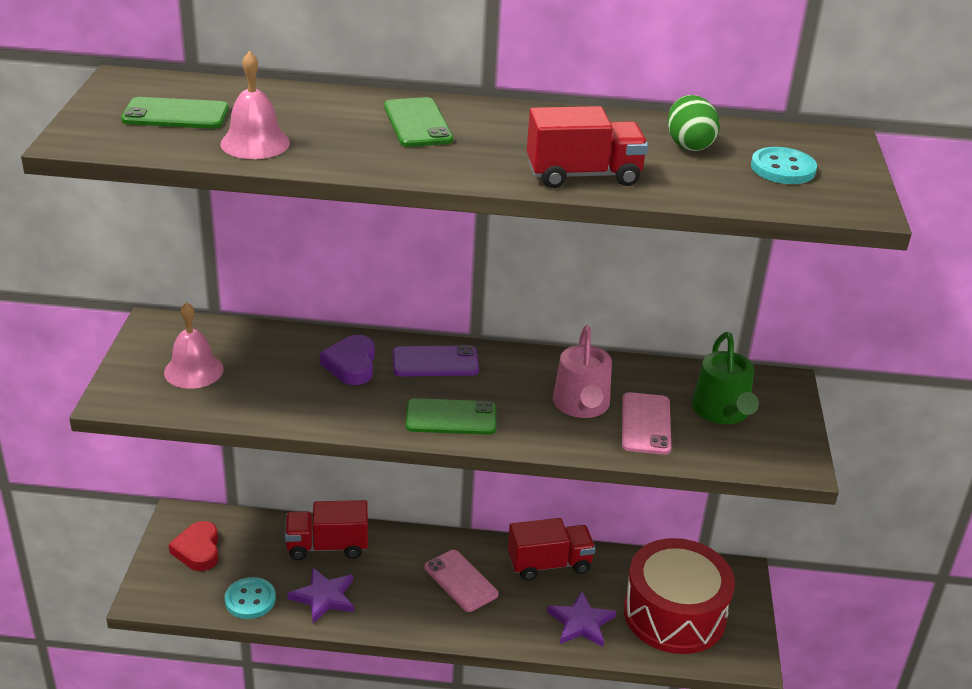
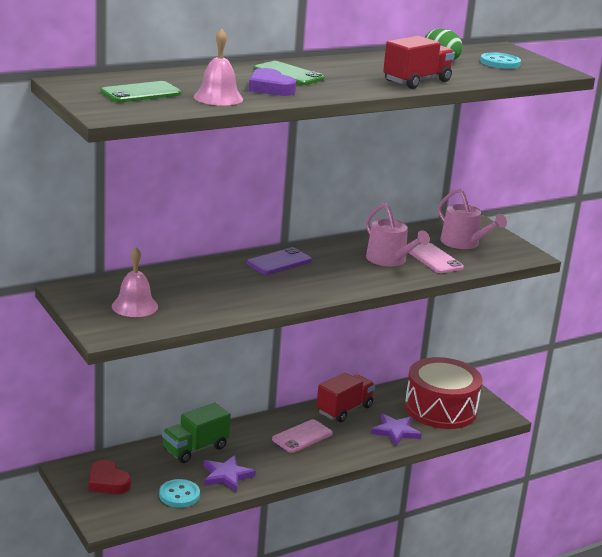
camera: 35 degrees left, 10 degrees down
red truck [285,500,368,560] -> green truck [162,403,231,463]
purple heart [320,335,375,385] -> purple heart moved to [249,68,296,96]
green phone [406,398,496,435] -> none
pink phone [424,550,498,612] -> pink phone turned 60 degrees counterclockwise [272,419,333,453]
green watering can [692,332,759,424] -> pink watering can [438,189,507,249]

